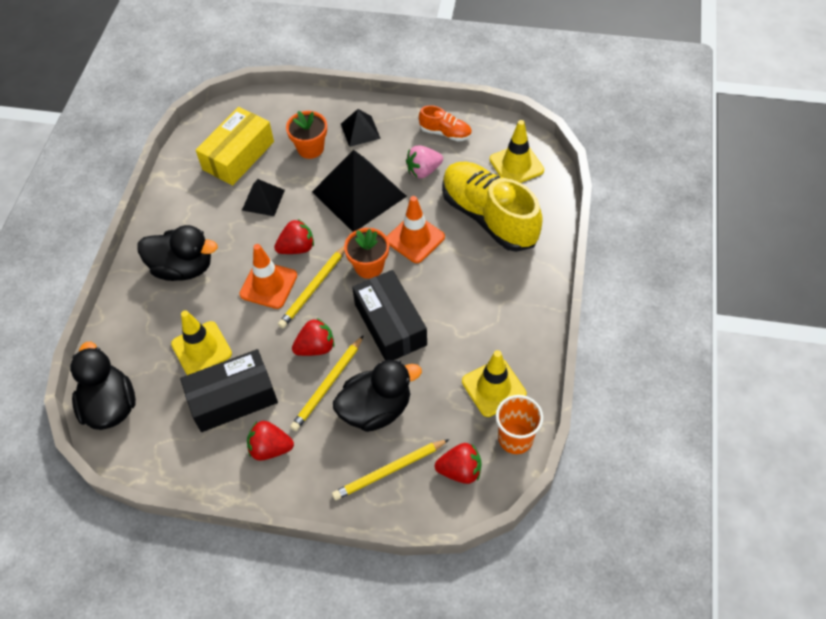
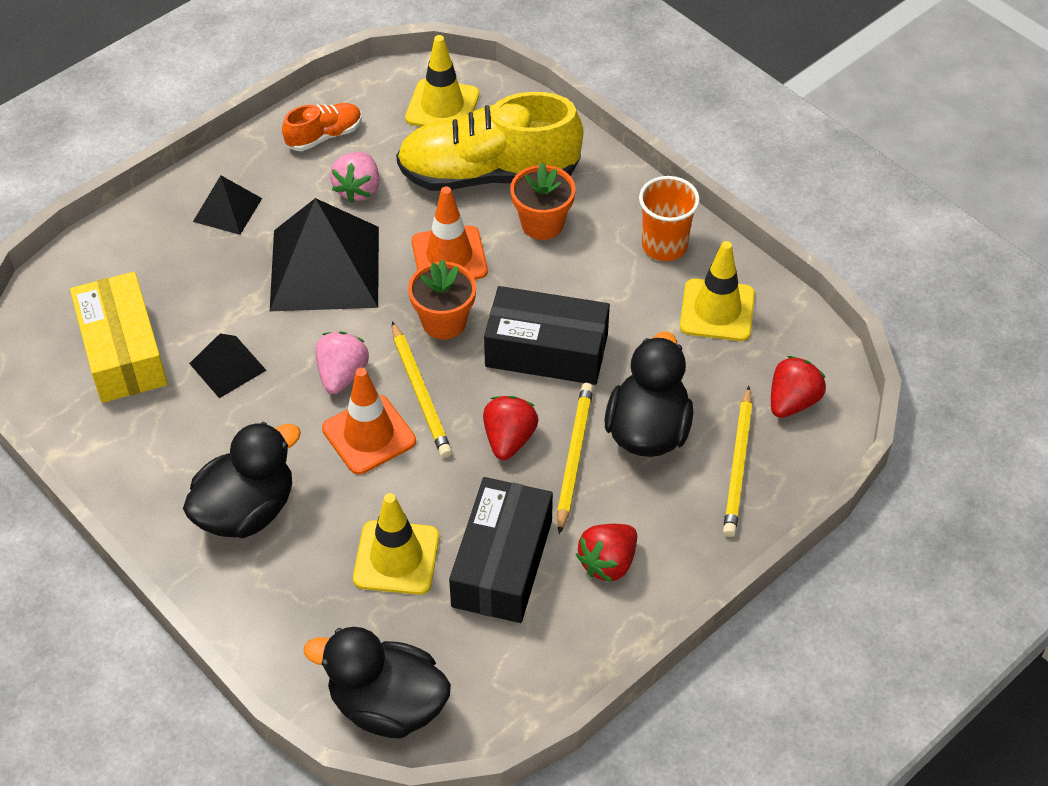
camera: 55 degrees left, 5 degrees down
red strawberry [274,219,314,254] -> pink strawberry [315,331,369,394]
orange flower pot [286,111,327,159] -> orange flower pot moved to [510,163,575,240]
yellow pencil [290,335,364,431] -> yellow pencil turned 150 degrees counterclockwise [557,383,593,534]
orange cup [496,395,543,454] -> orange cup moved to [639,176,700,261]

